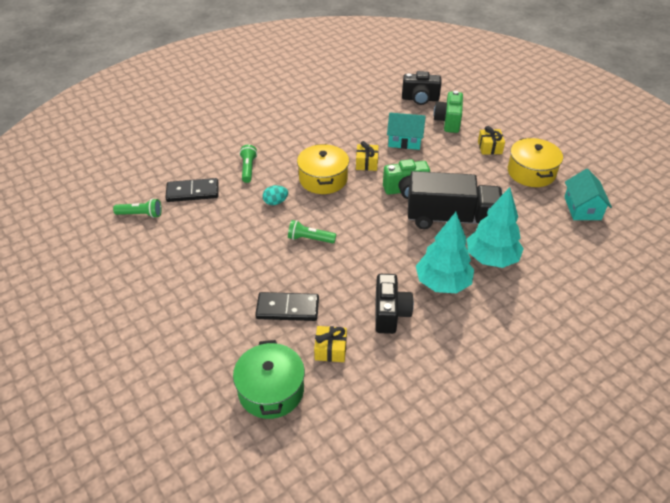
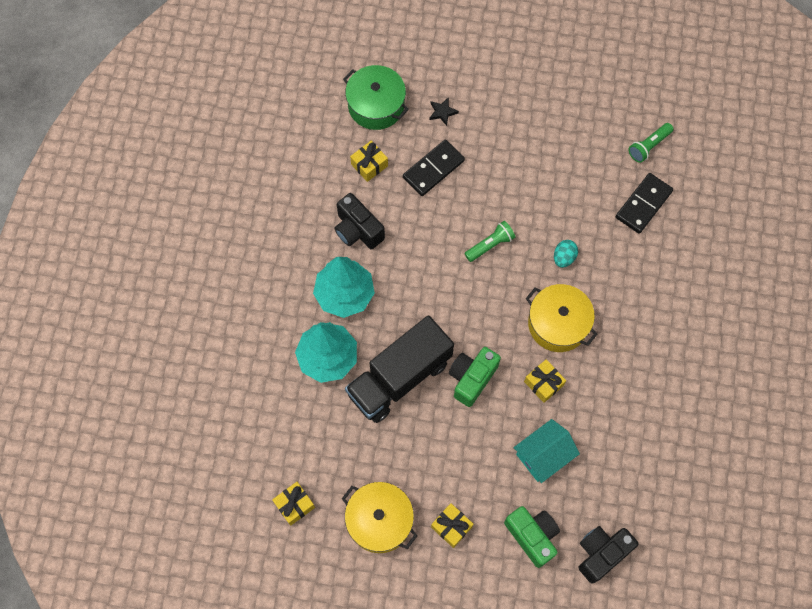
camera: 135 degrees right, 25 degrees up
green flashlight [239,145,257,183] -> none
turquoise house [564,169,612,220] -> yellow gift [272,482,315,526]
none -> black star [429,97,459,126]

